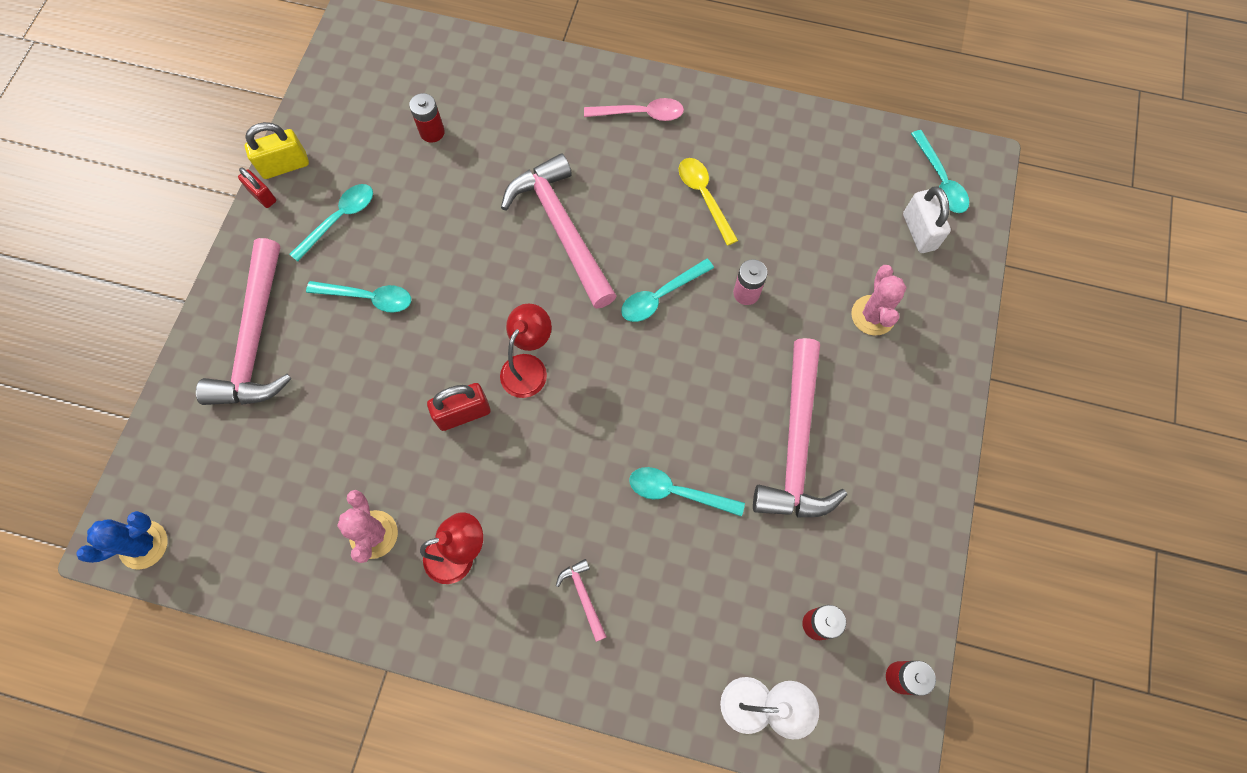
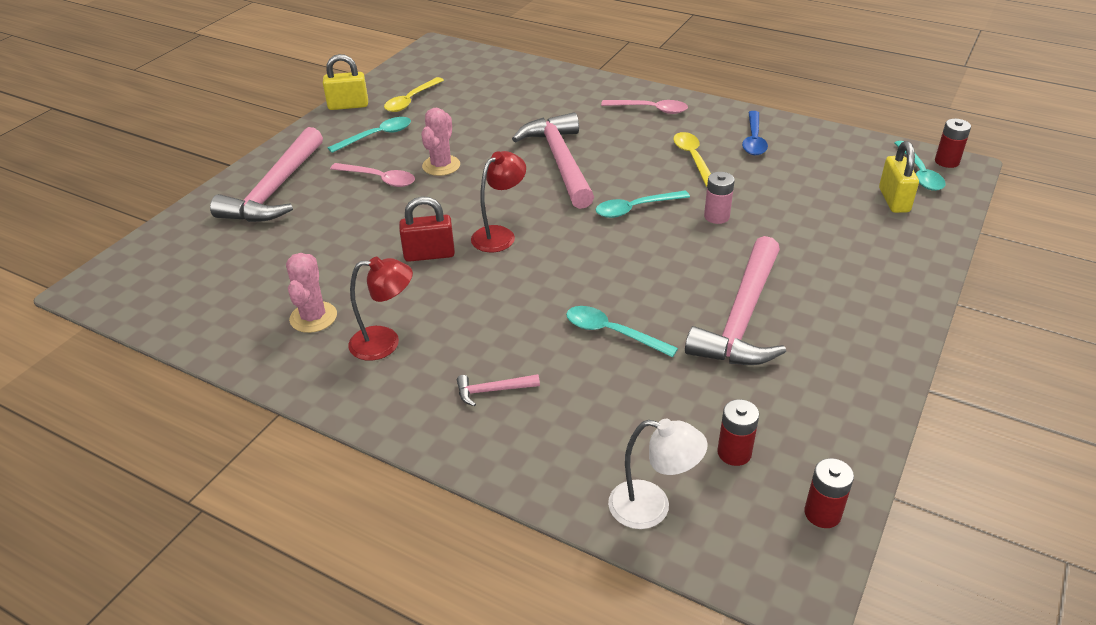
camera: 15 degrees right, 30 degrees down
blue cactus [76,511,168,570] -> none
red padlock [238,167,276,208] -> none
turquoise spoon [306,281,411,313] -> pink spoon [330,163,415,187]
red battery [409,93,445,143] -> red battery moved to [935,119,971,168]
pink hammer [556,559,607,642] -> pink hammer turned 90 degrees counterclockwise [457,374,540,406]
pink cactus [851,265,907,336] -> pink cactus moved to [421,108,460,176]
white padlock [903,186,951,253] -> yellow padlock [879,141,919,213]
none -> yellow spoon [384,77,444,112]
none -> blue spoon [742,111,768,155]

